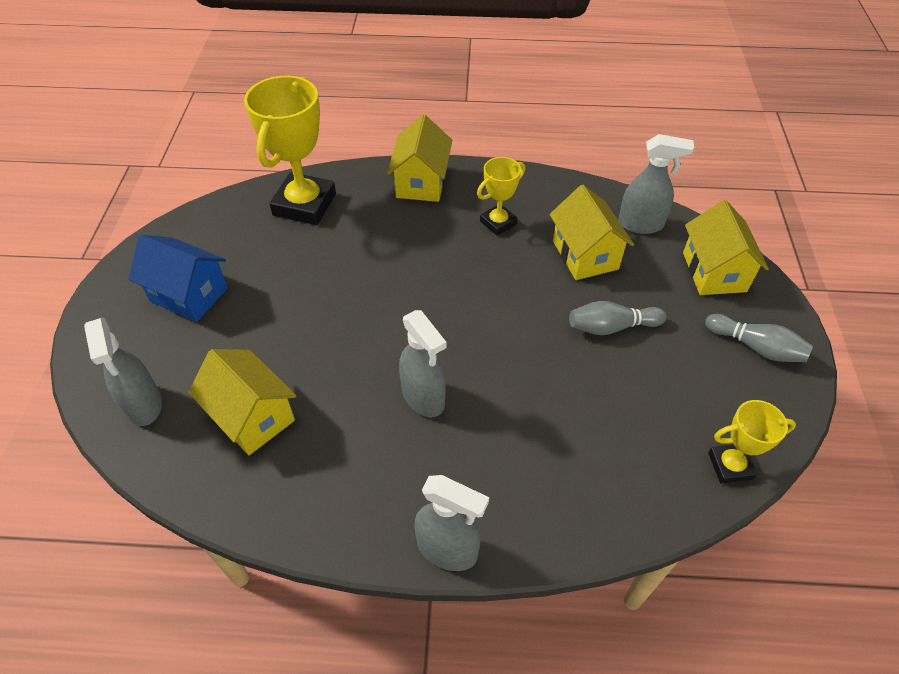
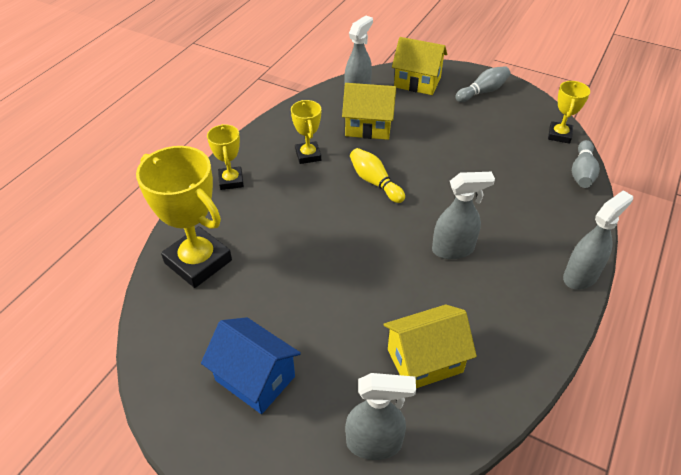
camera: 65 degrees left, 5 degrees down
blue house [128,235,228,322] -> blue house turned 75 degrees clockwise [201,317,301,414]
yellow house [387,115,452,202] -> yellow trophy [207,124,244,190]
grey bowling pin [569,301,667,335] -> grey bowling pin moved to [572,140,600,188]
none -> yellow bowling pin [350,148,405,203]

